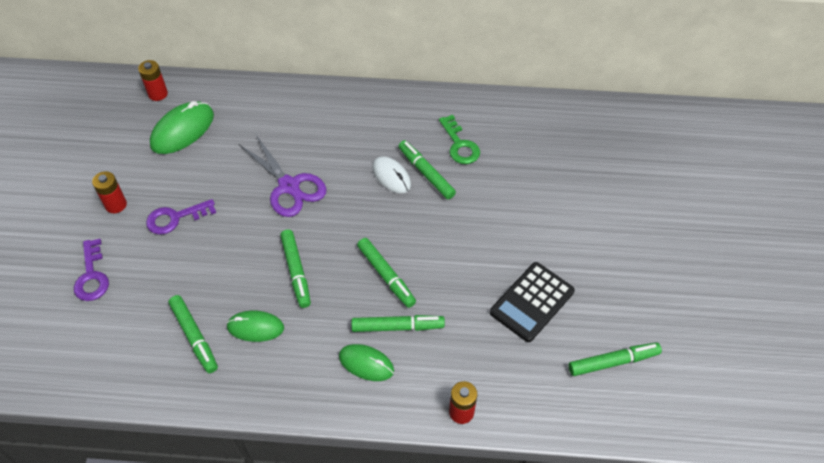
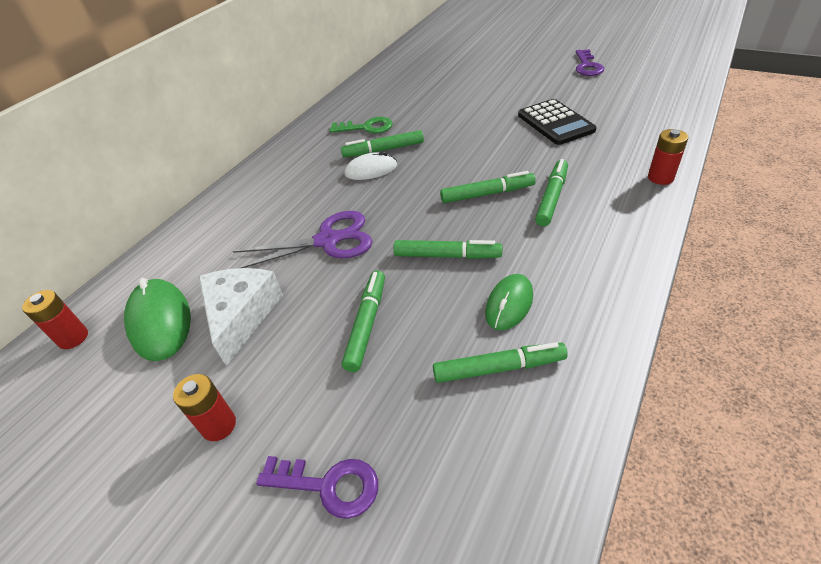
camera: 60 degrees left, 10 degrees down
purple key [146,199,216,235] -> purple key moved to [576,49,604,76]
green mouse [339,344,394,381] -> none
green marker [569,343,662,376] -> green marker moved to [342,270,385,372]
none -> white cheese [198,268,283,366]

